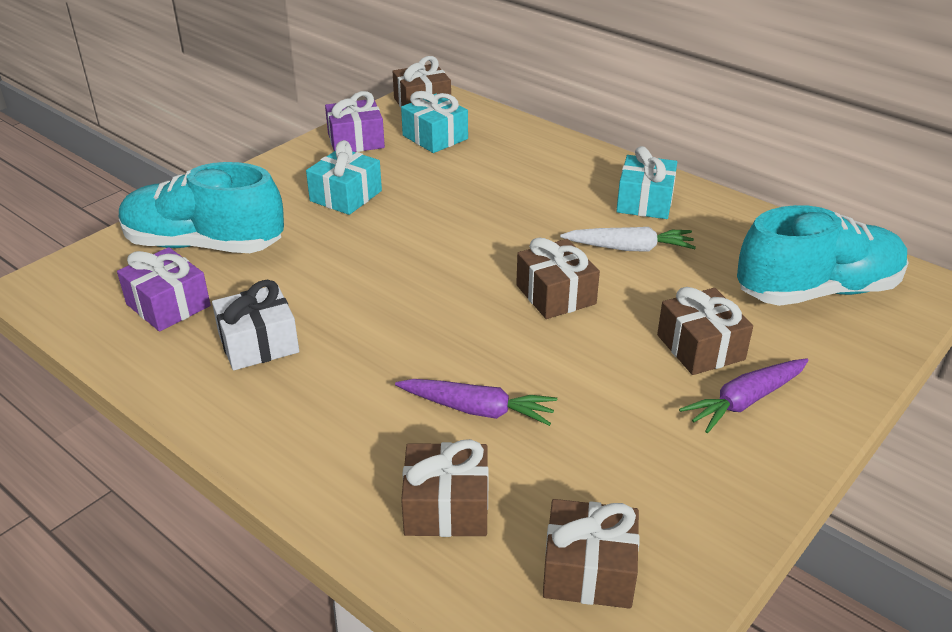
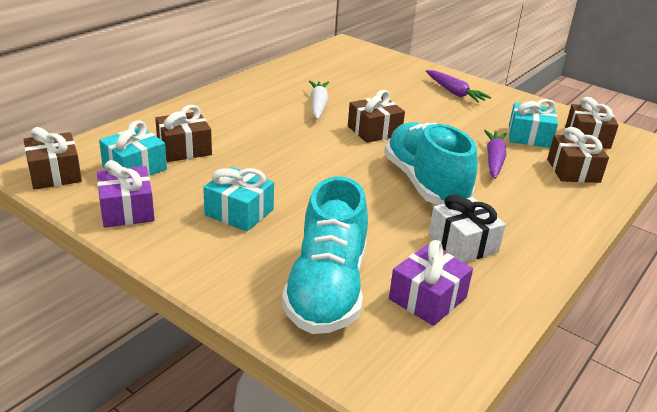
camera: 95 degrees left, 5 degrees down
turquoise gift [616,146,677,219] -> turquoise gift moved to [509,99,558,148]
brown gift [657,287,753,375] -> brown gift moved to [155,105,212,162]
turquoise shoe [737,205,909,306] -> turquoise shoe moved to [384,122,478,205]

